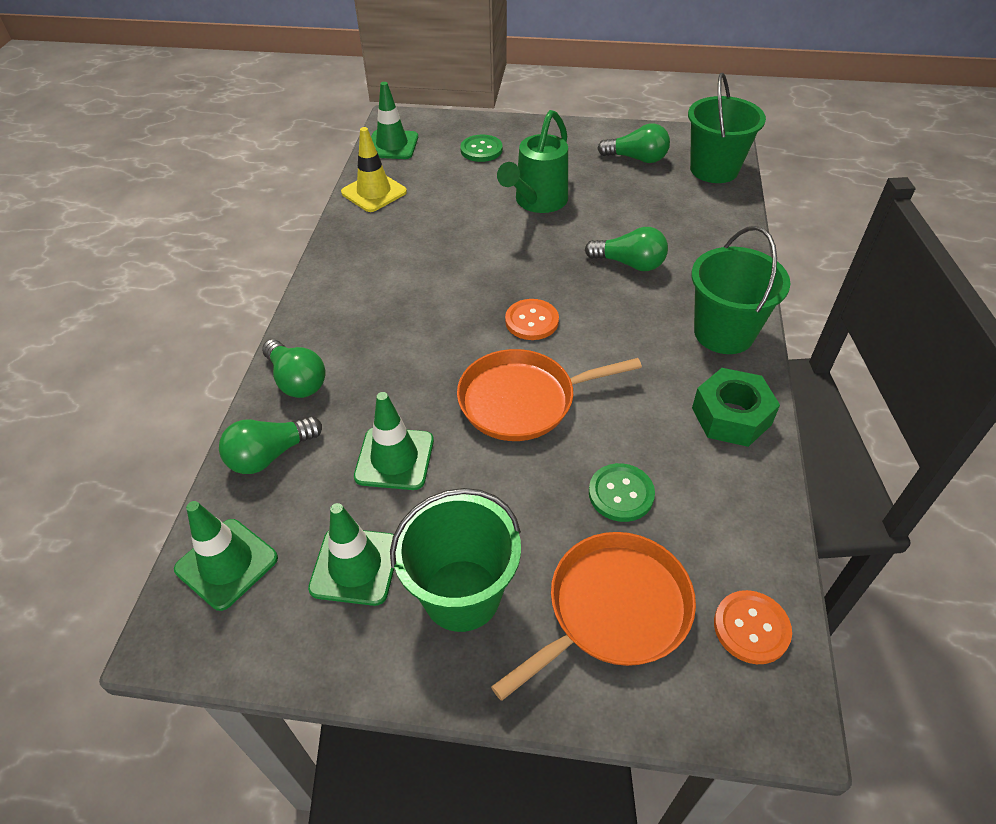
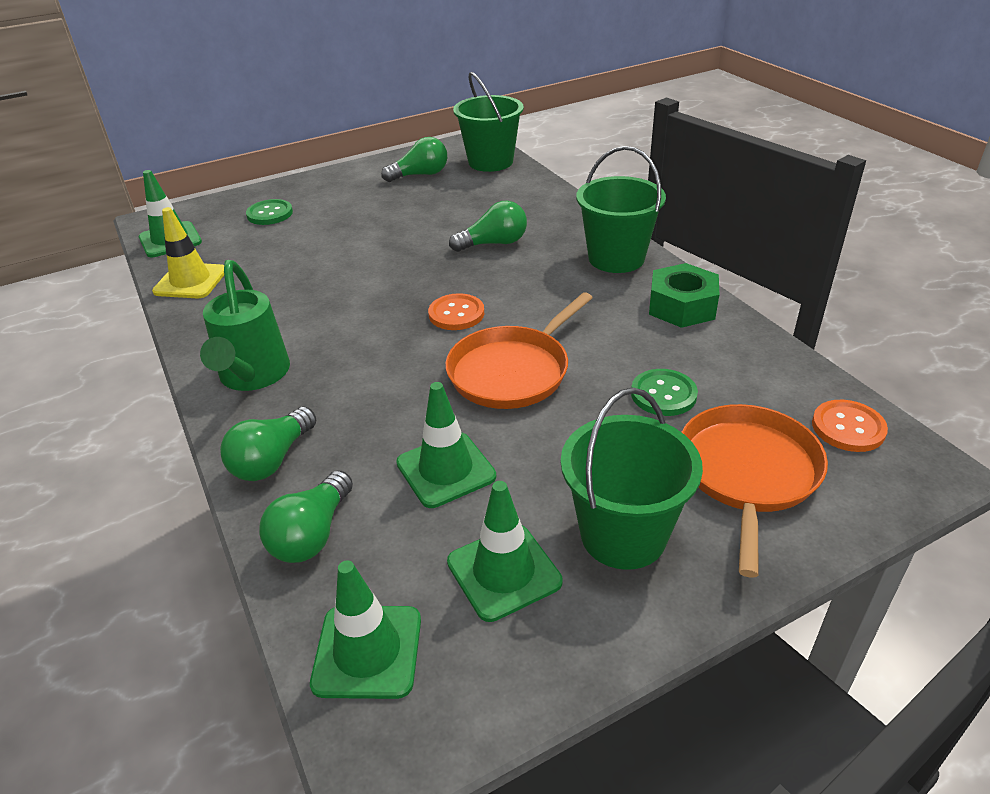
camera: 35 degrees left, 10 degrees down
green light bulb [262,339,325,398] -> green light bulb turned 105 degrees clockwise [220,407,316,481]
green watering can [497,110,568,213] -> green watering can moved to [200,260,290,391]

